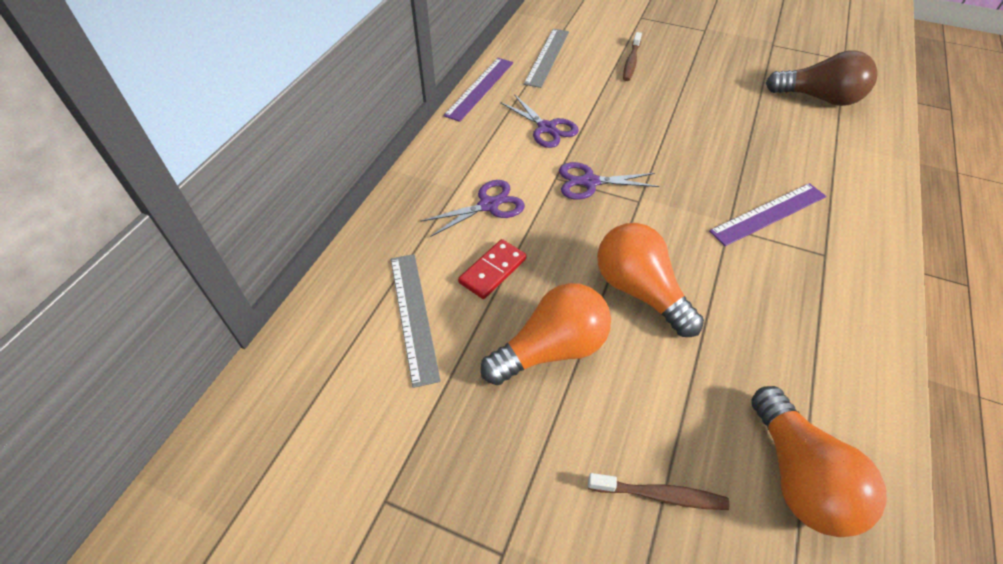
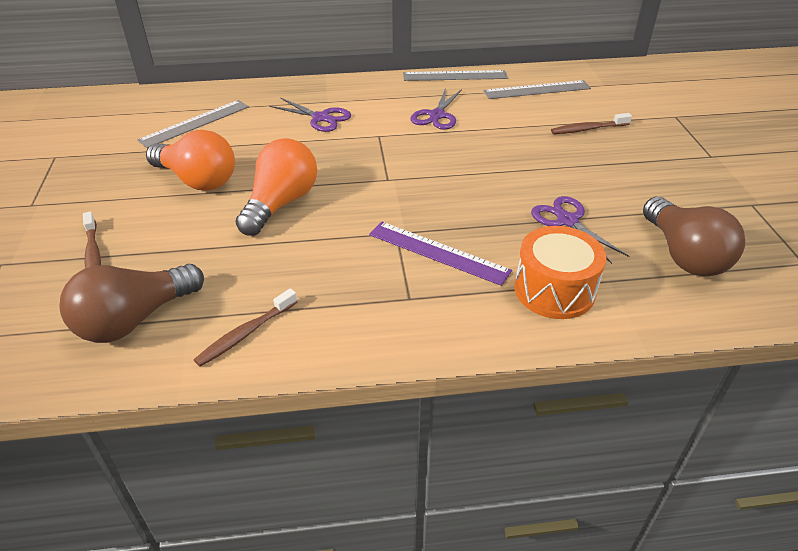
camera: 60 degrees right, 10 degrees down
purple ruler [443,58,513,122] -> grey ruler [403,70,508,81]
red domino [458,239,526,299] -> none
purple scissors [559,162,659,199] -> purple scissors moved to [531,196,629,264]
orange light bulb [751,386,887,537] -> brown light bulb [59,264,204,343]
none -> brown toothbrush [194,288,298,367]
none -> orange drum [514,226,607,319]

